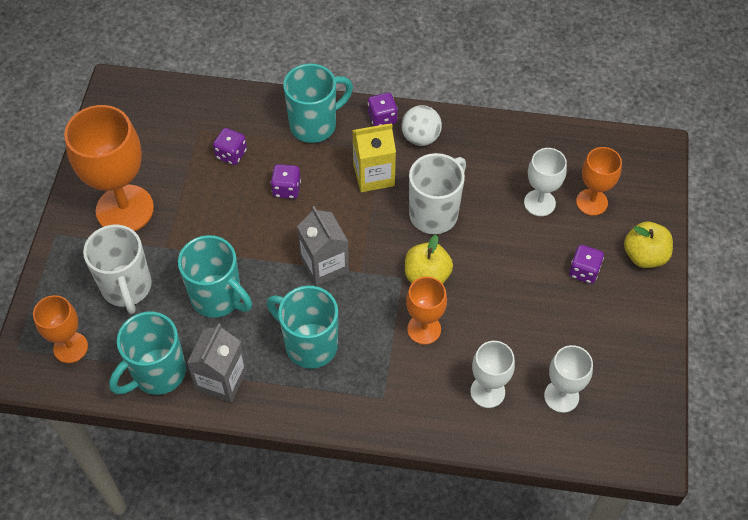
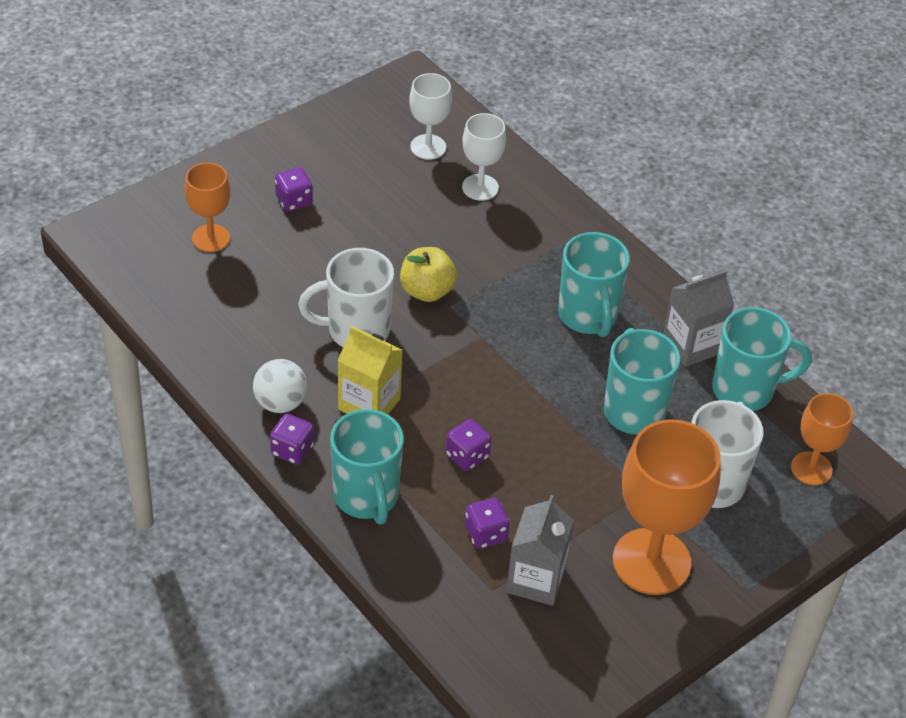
camera: 140 degrees left, 10 degrees down
turquoise mug [283,64,353,143] -> turquoise mug turned 120 degrees counterclockwise [330,409,404,525]
grey carton [297,206,349,286] -> grey carton moved to [506,495,574,606]
orange goblet [406,276,447,345] -> none
white goblet [524,148,567,216] -> none
yellow apple [624,222,673,268] -> none

